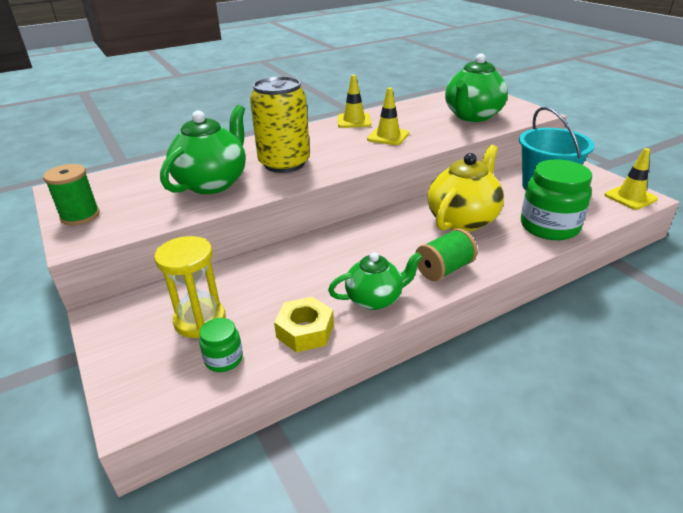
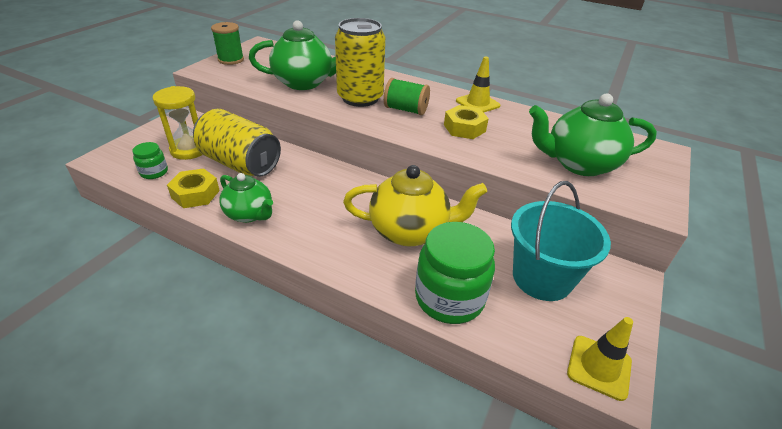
camera: 55 degrees right, 5 degrees up
yellow traffic cone [367,88,409,145] -> yellow nut [444,105,489,139]
green spool [415,228,477,281] -> green spool moved to [384,78,430,115]
none -> yellow can [193,109,281,177]

